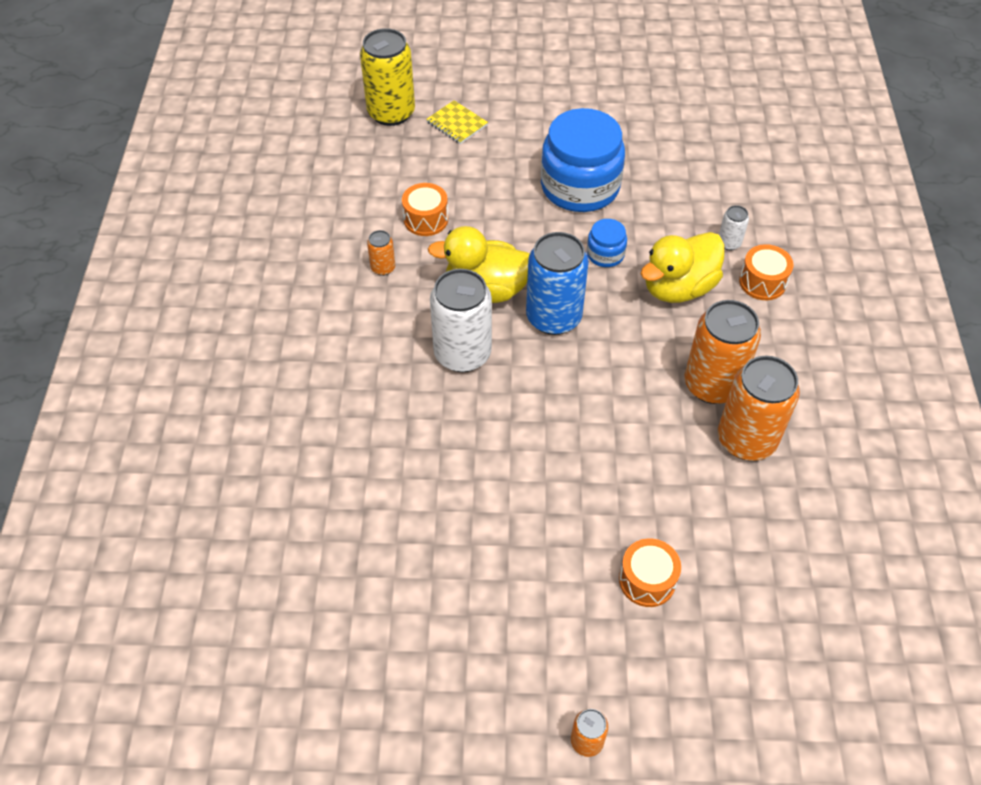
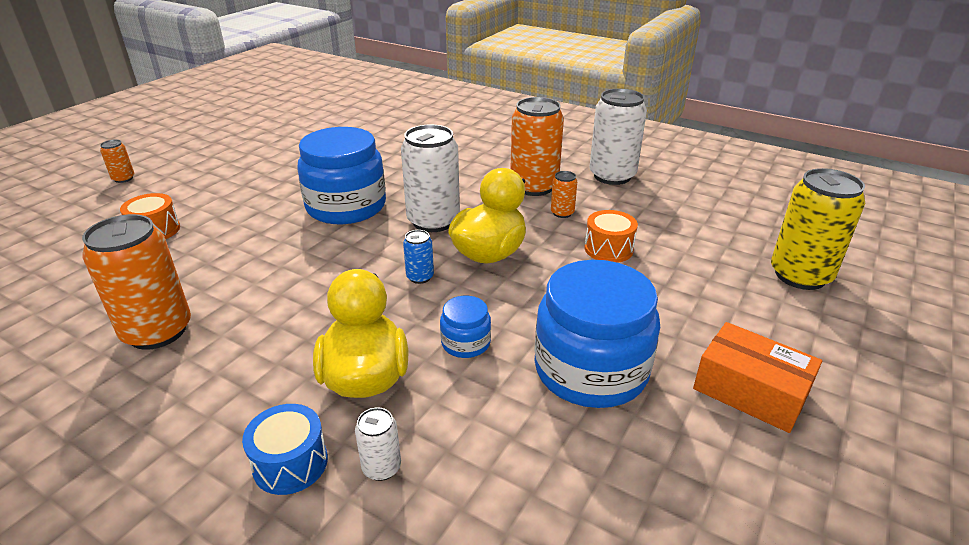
camera: 120 degrees right, 20 degrees down
yellow notebook [426,100,488,144] -> none
blue can [526,232,589,335] -> blue can [403,230,434,284], size x0.46
orange can [685,300,761,404] -> orange can moved to [510,97,564,196]
orange drum [739,244,794,300] -> blue drum [242,404,328,495]
none -> blue jar [297,127,386,224]
none -> white can [590,89,647,185]
none -> orange box [693,322,822,433]

